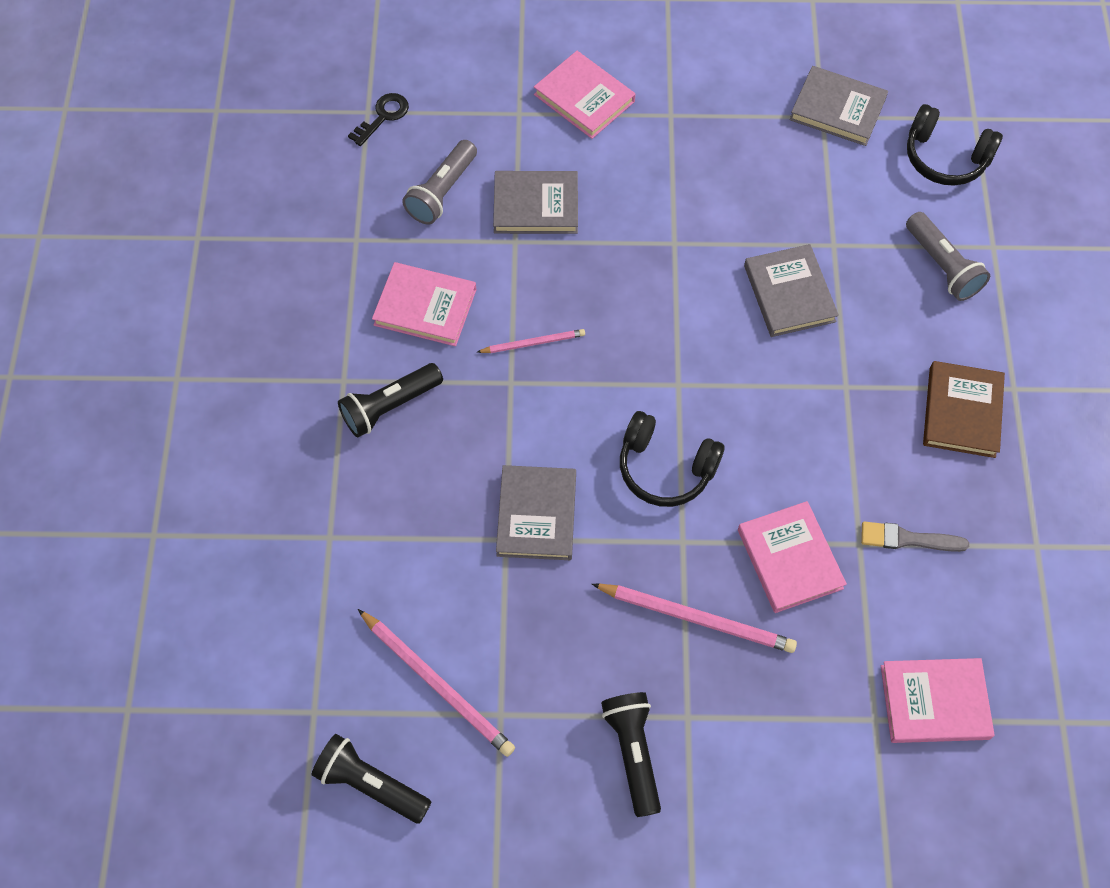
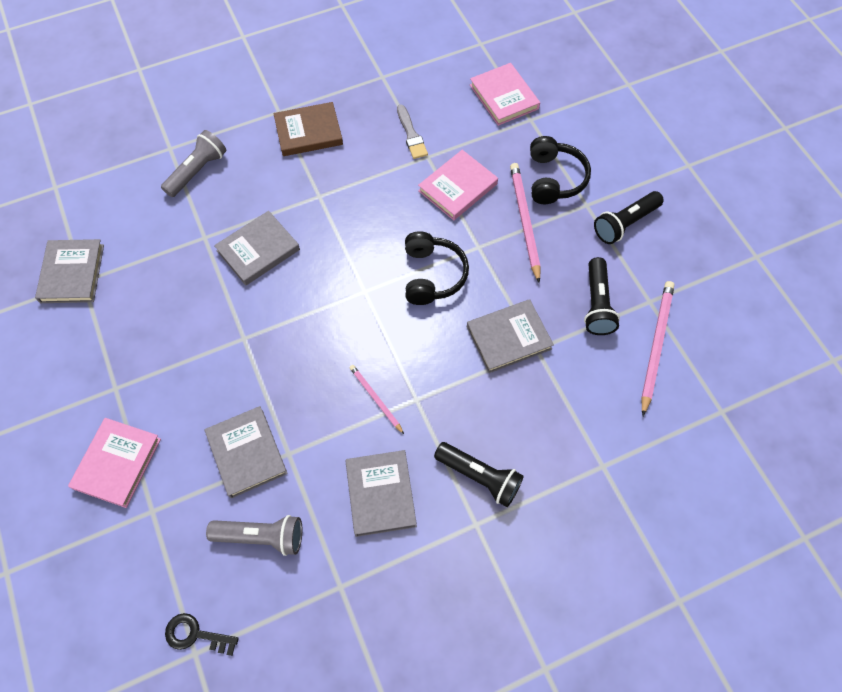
camera: 115 degrees left, 0 degrees up
black flashlight [311,734,432,824] -> black flashlight moved to [584,257,620,335]
pink book [372,262,477,346] -> grey book [345,450,417,537]
black headphones [907,104,1003,186] -> black headphones moved to [530,136,591,204]

